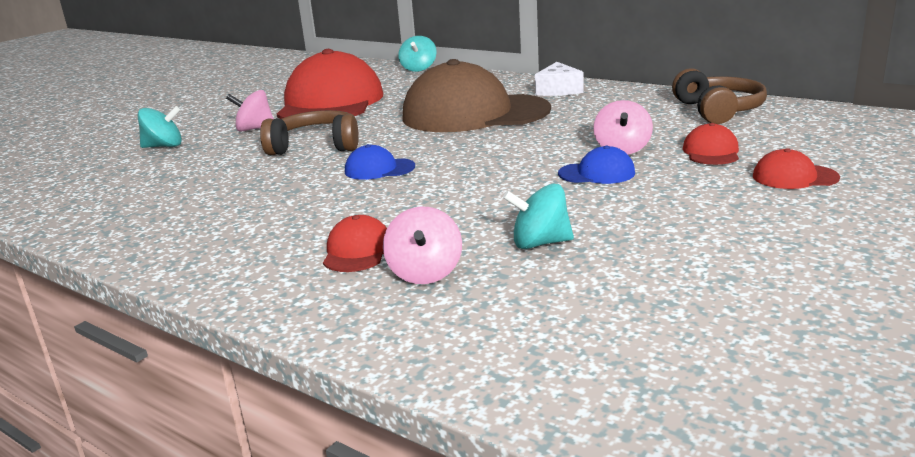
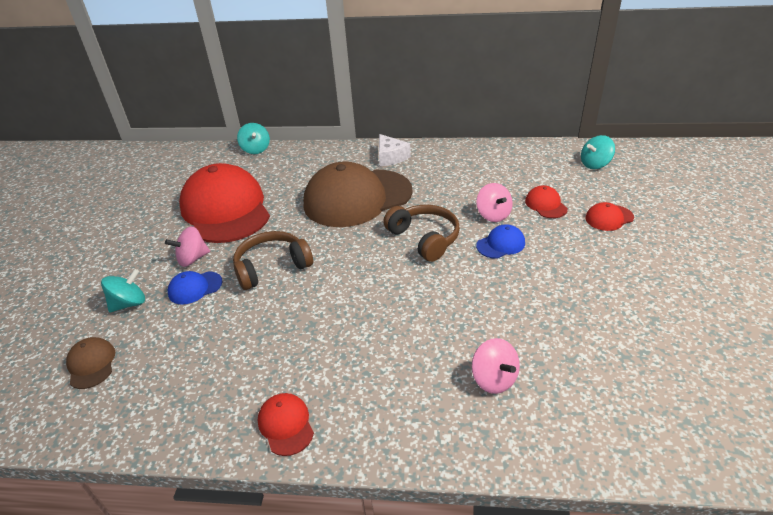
camera: 30 degrees left, 15 degrees up
red cap [323,215,387,272] -> red cap moved to [258,393,314,456]
blue cap [345,144,415,180] -> blue cap moved to [168,271,223,305]
turquoise spinning top [503,184,574,249] -> turquoise spinning top moved to [581,135,615,169]
brown headphones [672,68,767,124] -> brown headphones moved to [383,205,460,262]
none -> brown cap [66,337,115,389]

